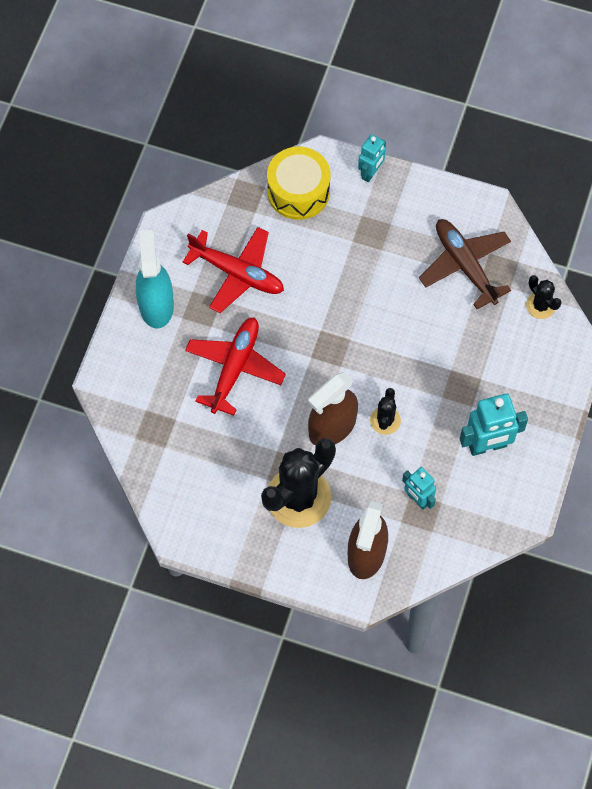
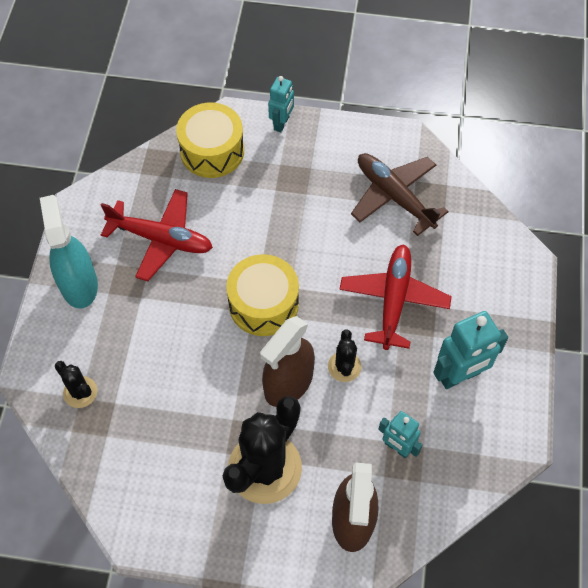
camera: 10 degrees left, 5 degrees down
red plane [185,317,286,416] -> red plane moved to [339,244,452,350]
black cactus [526,275,562,319] -> black cactus moved to [55,361,97,408]
none -> yellow drum [226,254,299,336]

